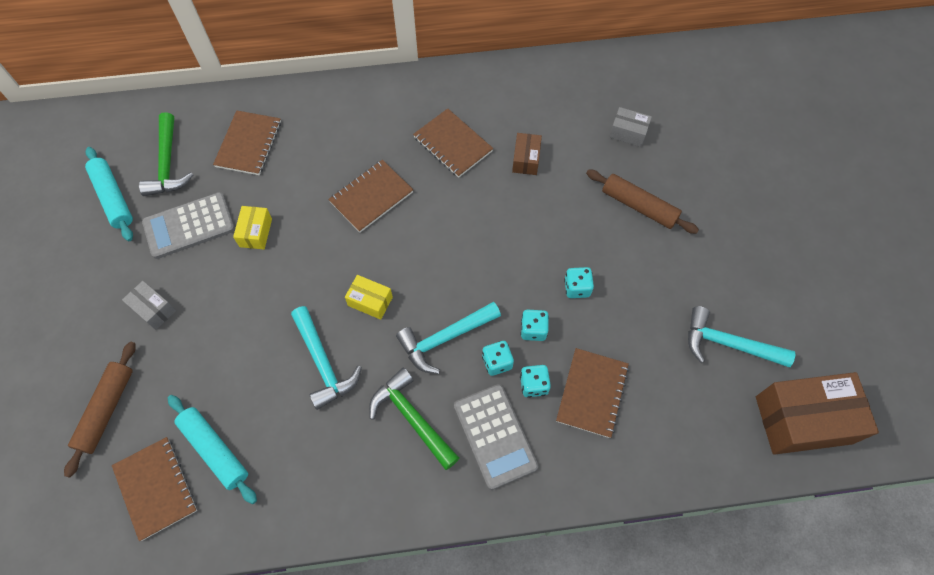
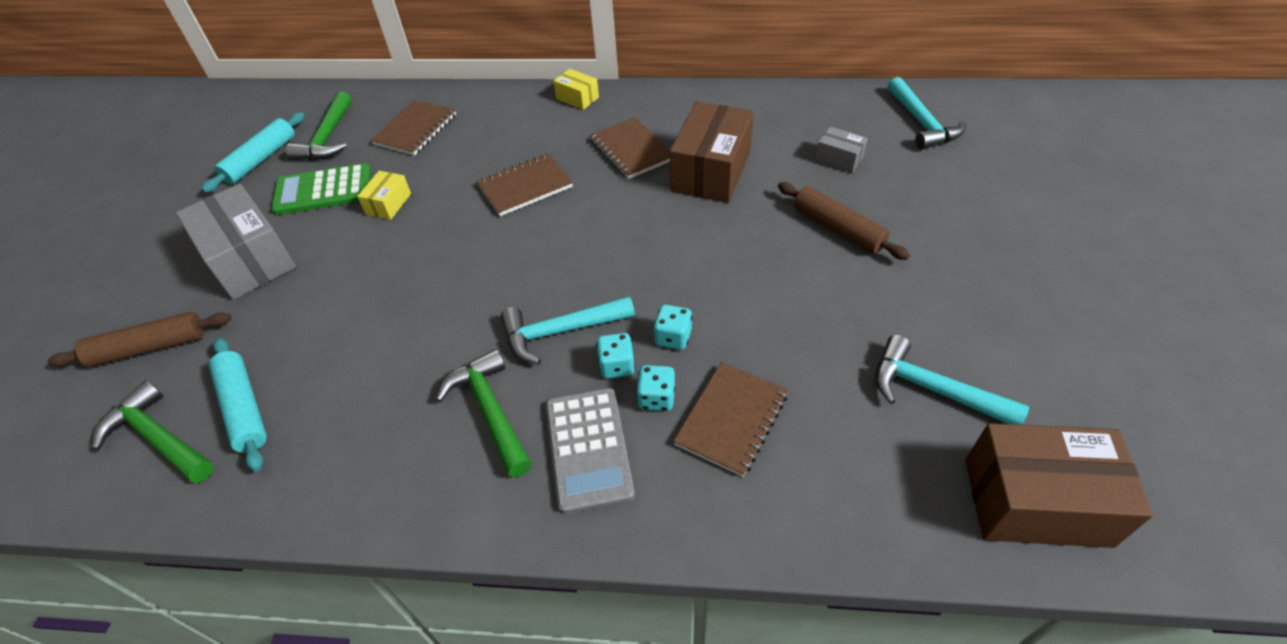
camera: 15 degrees right, 15 degrees down
brown rolling pin [64,341,136,478] -> brown rolling pin turned 45 degrees clockwise [47,312,231,367]
turquoise rolling pin [85,147,133,241] -> turquoise rolling pin turned 45 degrees clockwise [201,112,305,193]
brown notebook [112,437,197,541] -> green hammer [92,380,214,483]
grey box [122,281,176,330] -> grey box [176,184,296,300], size x2.07
grey calculator [142,192,235,259] -> green calculator [271,163,371,215]
turquoise hammer [291,306,362,410] -> turquoise hammer moved to [887,77,966,150]
yellow box [345,275,393,320] -> yellow box moved to [554,69,599,110]
brown box [512,133,542,175] -> brown box [670,102,754,203], size x2.07
turquoise dice [564,267,594,298] -> none

